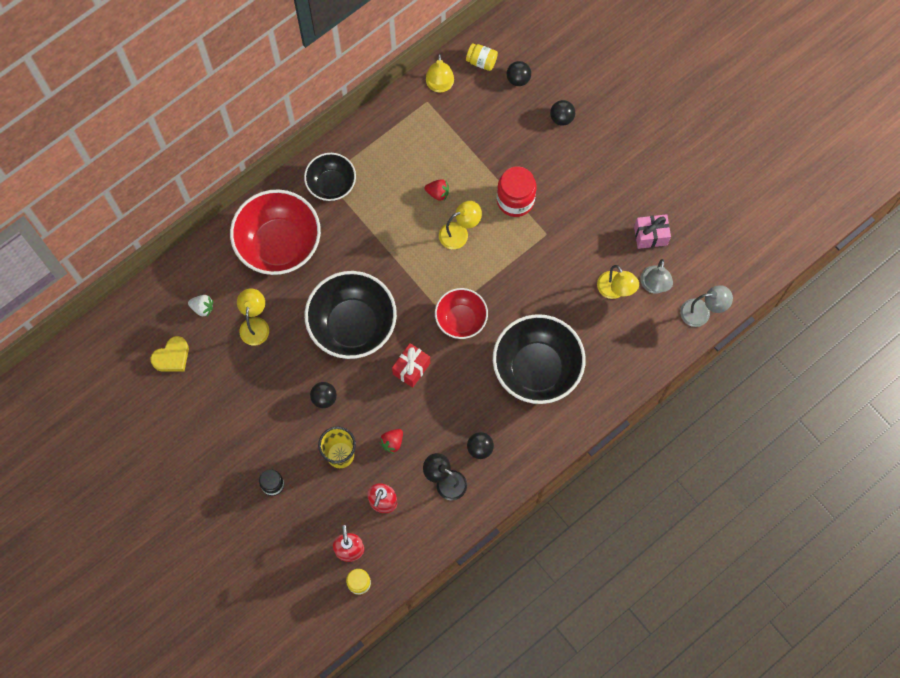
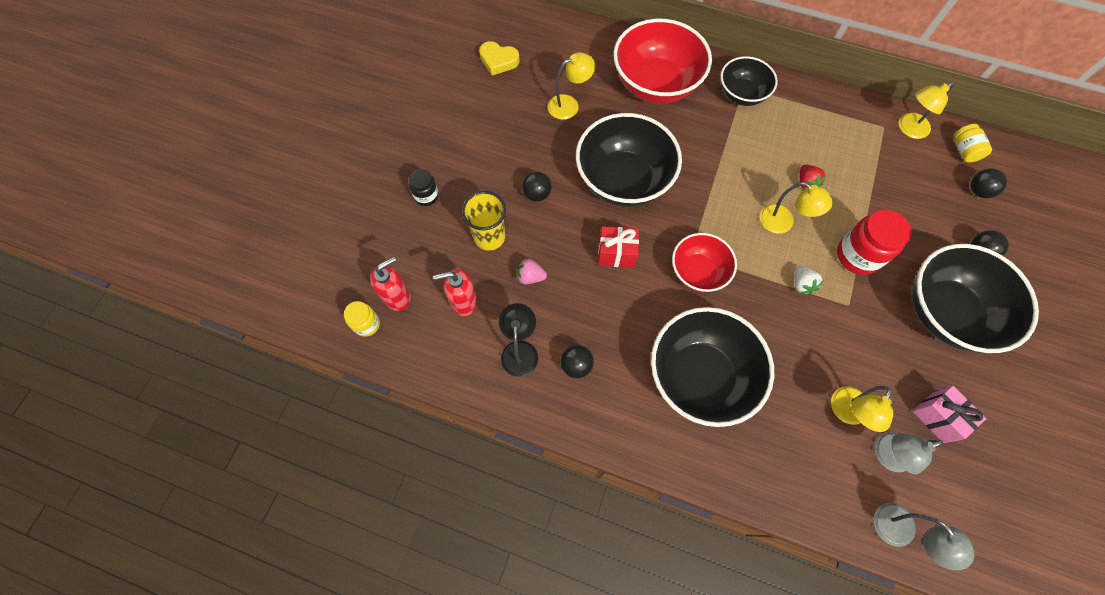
camera: 60 degrees right, 5 degrees down
white strawberry [188,295,213,316] -> white strawberry moved to [794,266,824,295]
red strawberry [379,429,403,454] -> pink strawberry [517,258,547,284]
none -> black bowl [913,244,1039,353]

